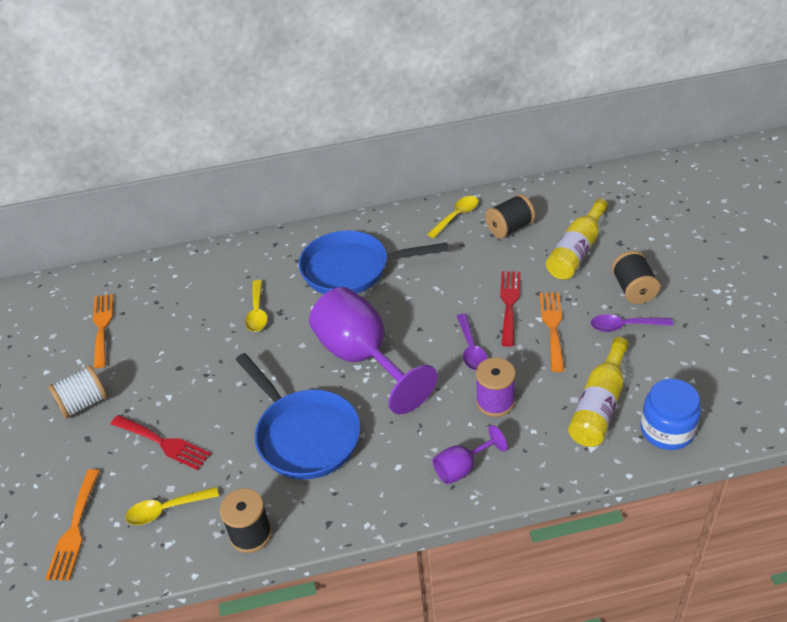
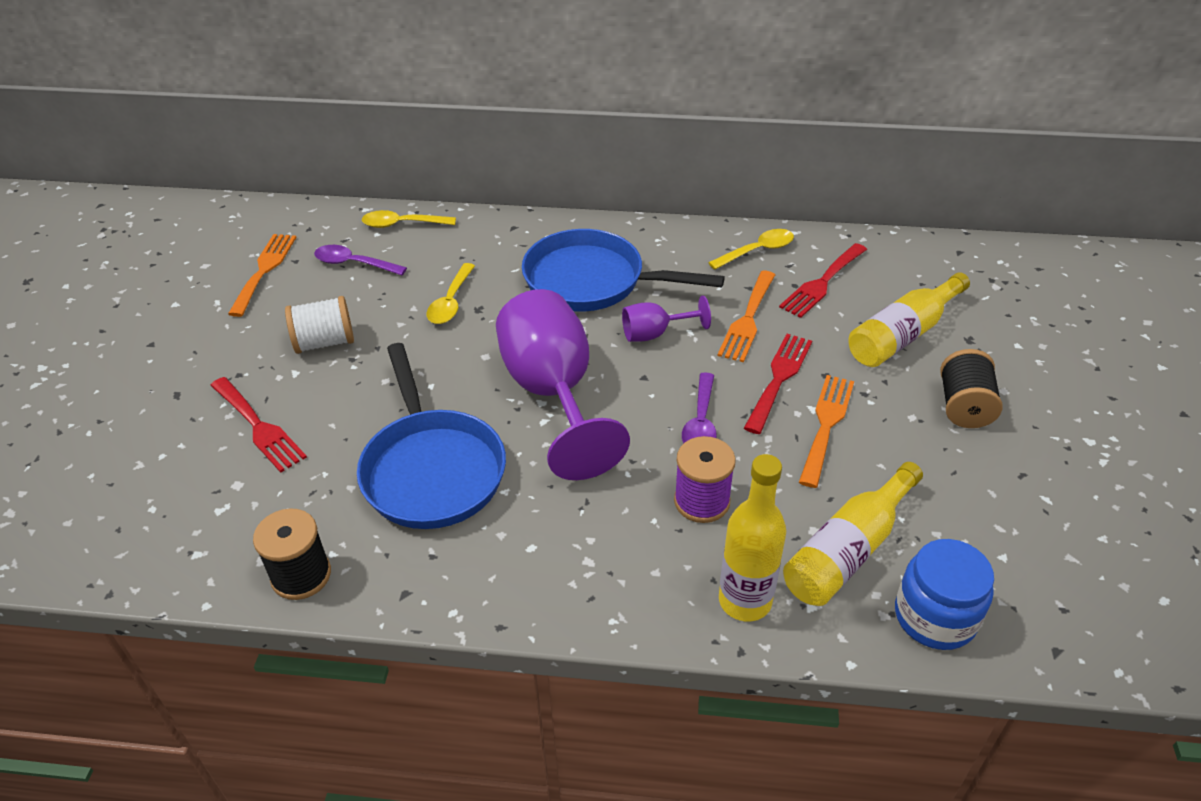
camera: 15 degrees right, 0 degrees up
orange fork [45,469,100,581] -> orange fork moved to [718,271,775,362]
white spool [48,365,107,419] -> white spool moved to [285,296,354,354]
yellow spoon [125,487,219,525] -> yellow spoon moved to [362,210,456,228]
purple goblet [433,425,507,485] -> purple goblet moved to [622,296,711,342]
black spool [485,194,535,239] -> red fork [779,243,867,318]
purple spoon [591,314,673,332] -> purple spoon moved to [314,245,407,275]
none -> yellow bottle [719,454,786,622]

